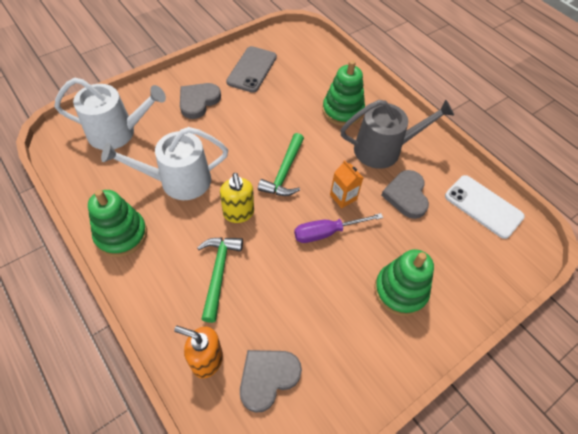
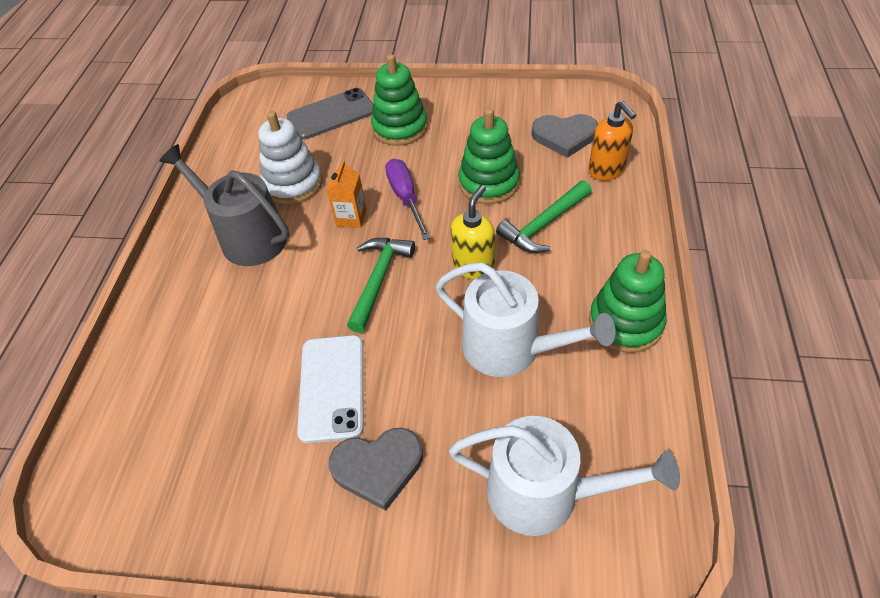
camera: 130 degrees left, 5 degrees down
white watering can [54,78,166,150] -> white watering can turned 150 degrees clockwise [449,416,680,536]
grey phone [226,46,277,93] -> grey phone moved to [287,88,373,140]
green hammer [258,133,304,196] -> green hammer turned 45 degrees counterclockwise [347,238,415,333]
purple screwdriver [294,213,383,243] -> purple screwdriver turned 135 degrees counterclockwise [385,159,431,240]
green stacking toy [322,60,365,126] -> green stacking toy moved to [458,108,520,204]
grey heart [381,170,429,219] -> white stacking toy [258,111,323,204]
white phone [445,175,525,239] -> white phone moved to [297,335,364,443]

